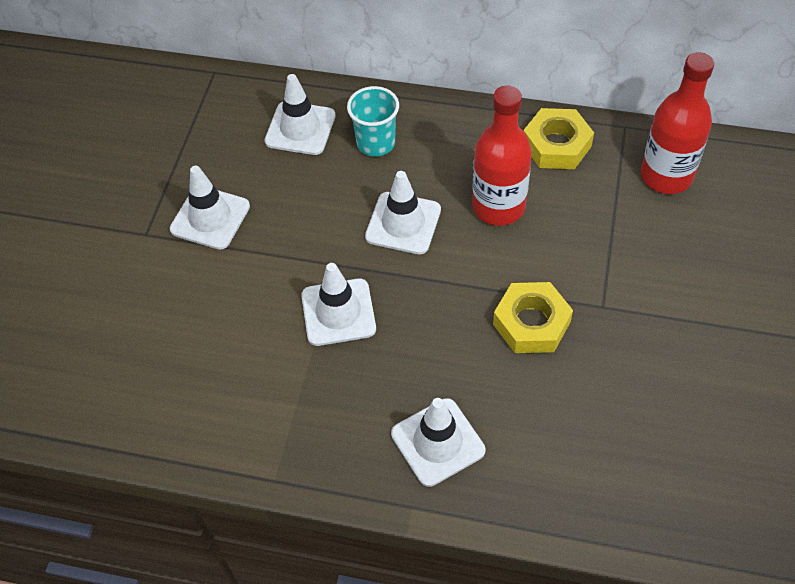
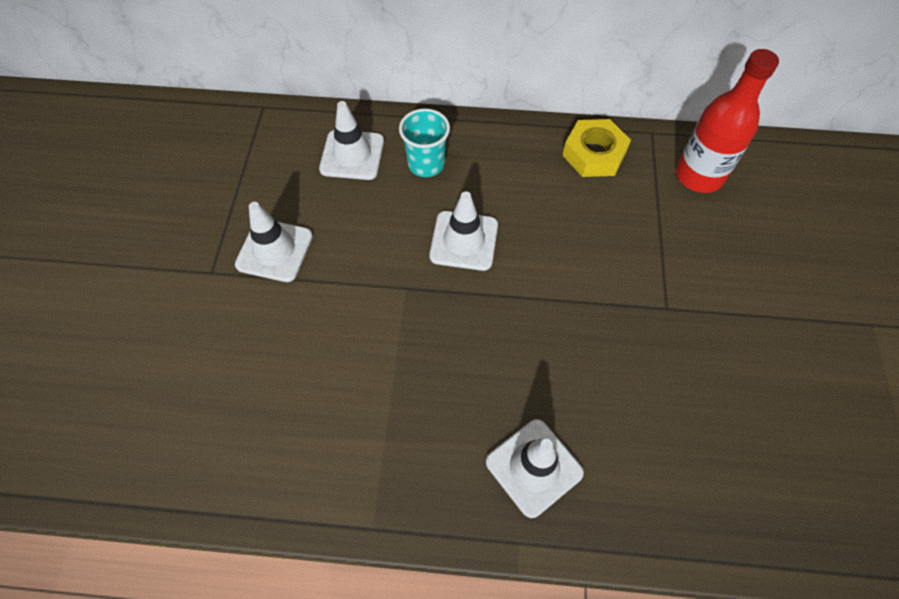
camera: 10 degrees left, 5 degrees up
white traffic cone [301,263,376,346] -> none
red bottle [472,86,532,226] -> none
yellow nut [493,282,573,353] -> none

